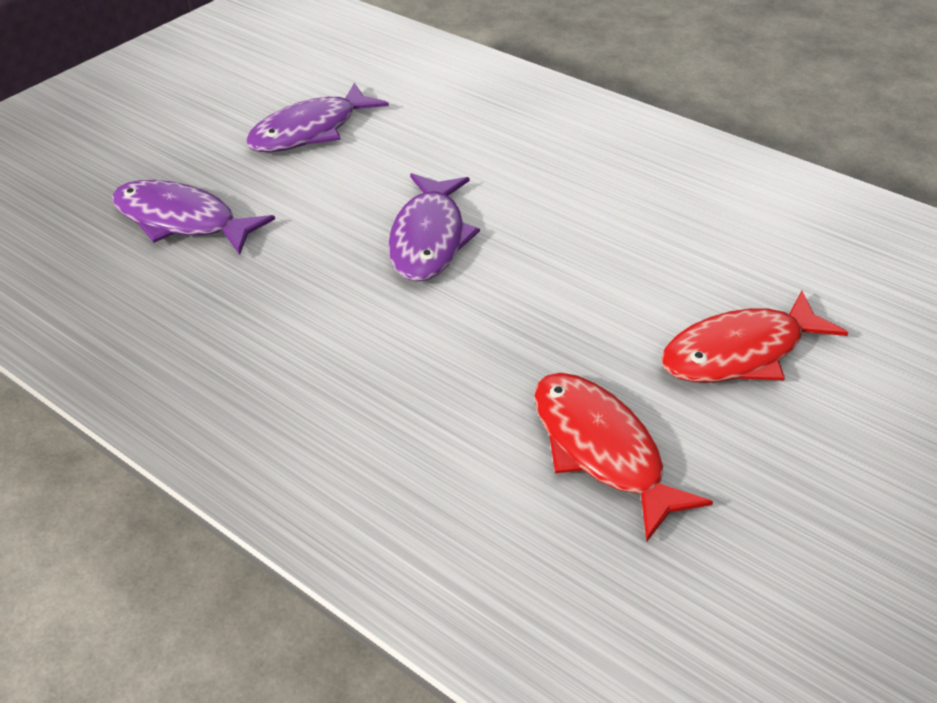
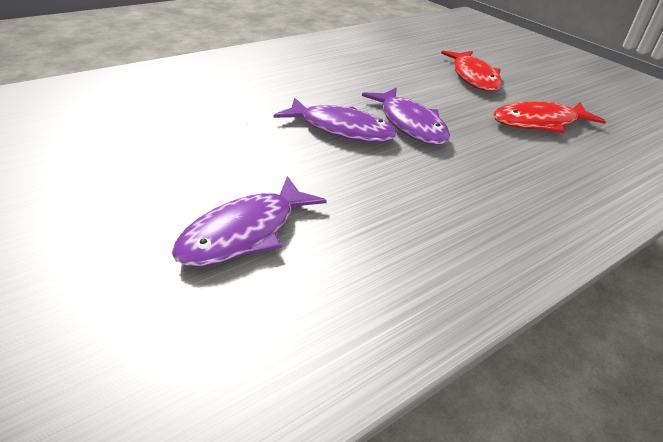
camera: 75 degrees left, 5 degrees down
purple fish [246,83,389,152] -> purple fish moved to [362,88,450,145]

